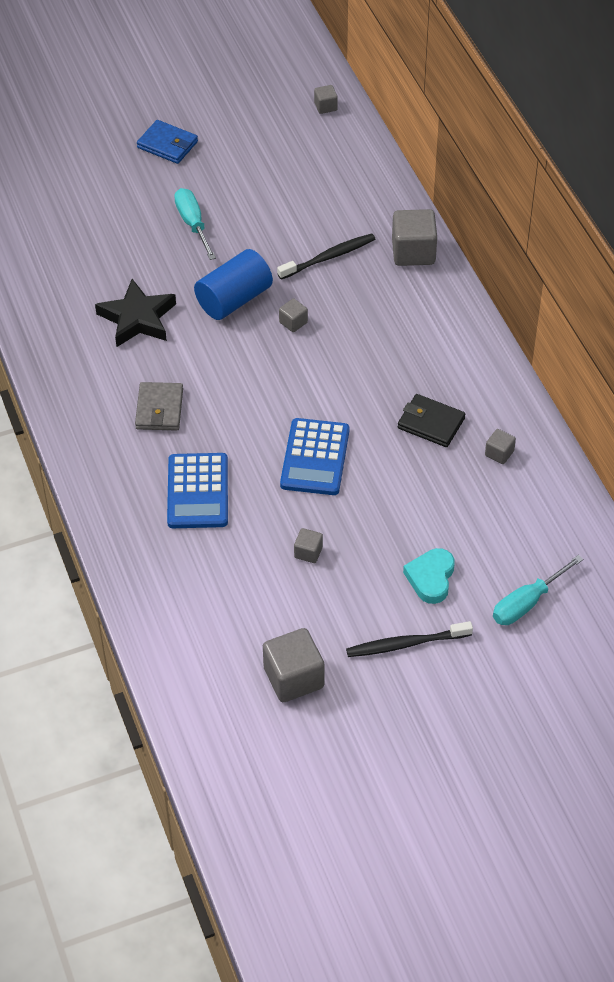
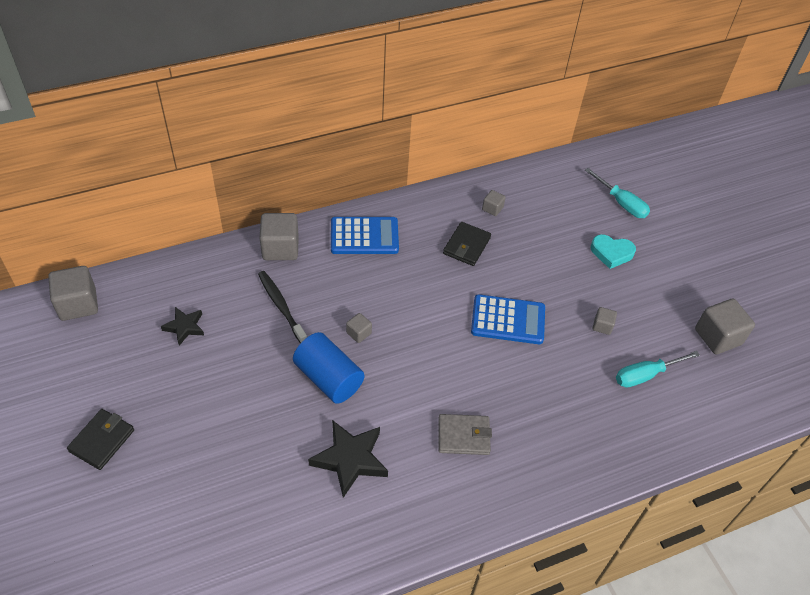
camera: 95 degrees left, 0 degrees up
blue wallet [137,120,198,164] -> black wallet [67,409,134,470]
blue calculator [167,453,228,528] -> blue calculator moved to [331,217,399,254]
turquoise screwdriver [174,188,216,260] -> turquoise screwdriver moved to [616,351,700,388]
grey cube [314,85,338,114] -> grey cube [48,266,98,321], size x1.97
black toothbrush [346,621,473,657] -> none
none -> black star [161,307,204,346]

